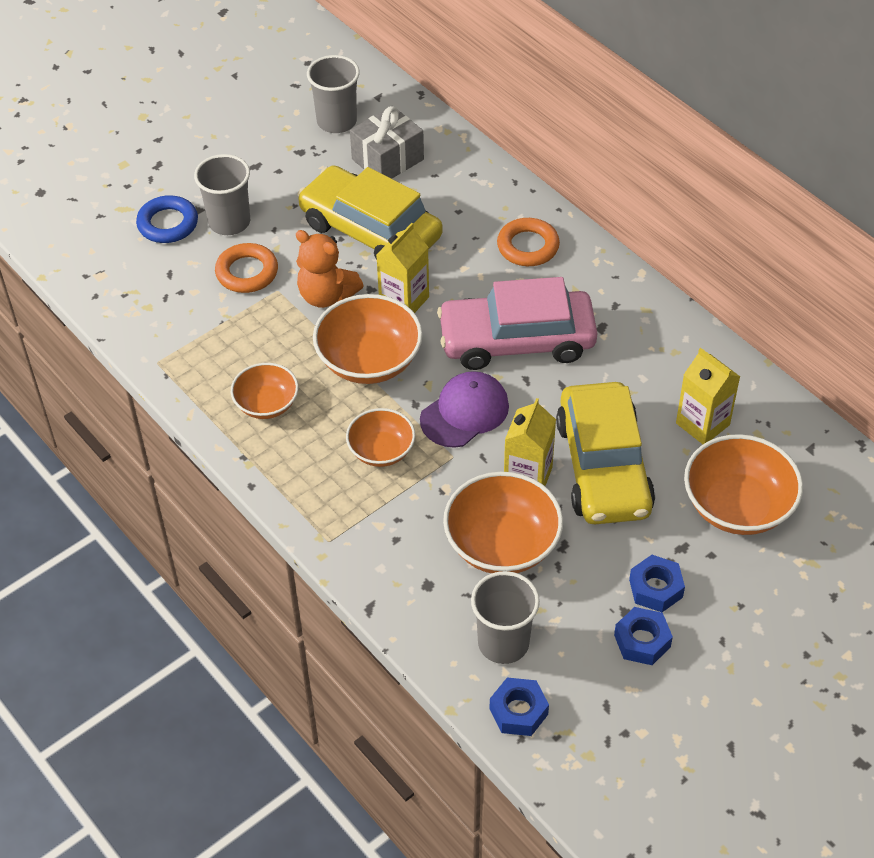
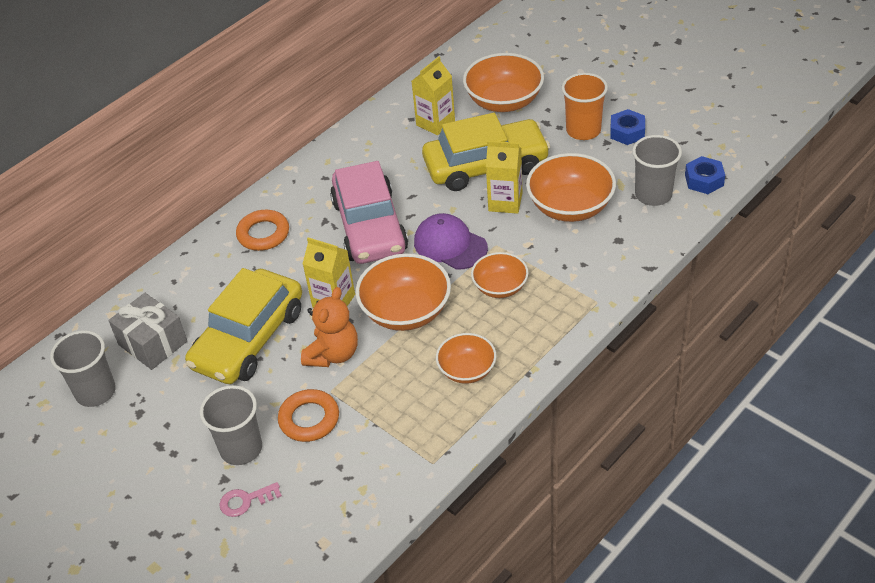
camera: 95 degrees left, 5 degrees down
blue ring [136,195,198,243] -> pink key [219,482,282,517]
blue nut [629,555,685,612] -> orange cup [562,73,608,140]

